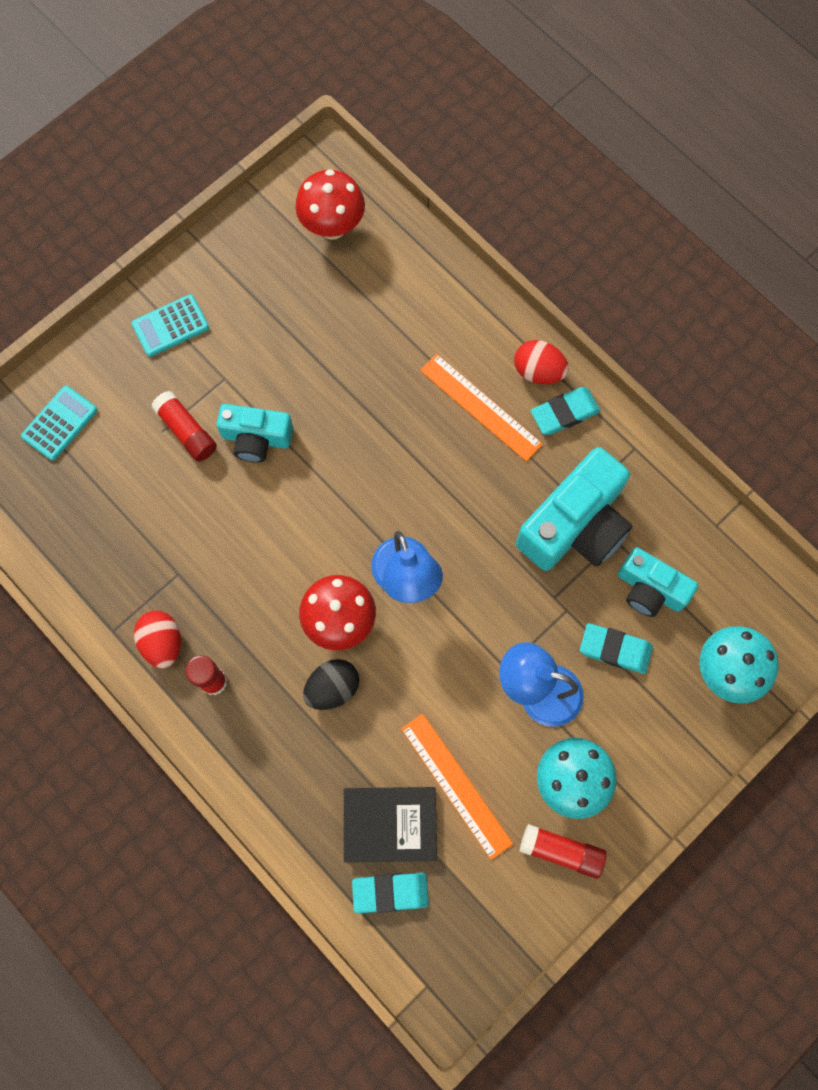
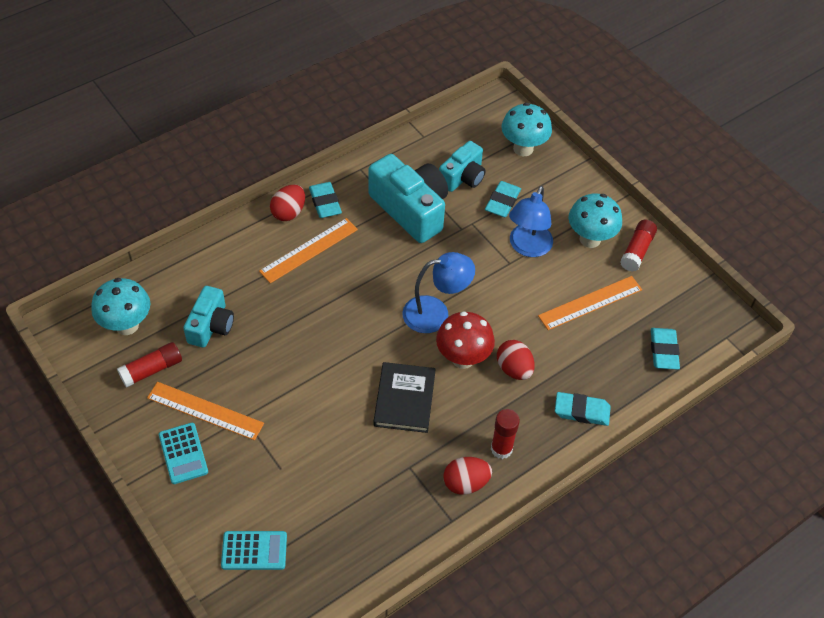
camera: 85 degrees left, 20 degrees down
turquoise calculator [21,385,97,461] -> turquoise calculator turned 135 degrees clockwise [221,531,287,570]
red glue stick [151,391,217,462] -> red glue stick moved to [117,342,182,388]
turquoise camera [217,404,293,463] -> turquoise camera moved to [183,286,234,348]
red mushroom [295,169,365,240] -> turquoise mushroom [91,278,150,335]
black egg [303,659,359,710] -> red egg [497,340,535,380]
black book [344,787,437,862] -> black book moved to [374,362,436,433]
none -> orange ruler [147,382,264,441]
none -> turquoise eraser [555,392,611,426]

